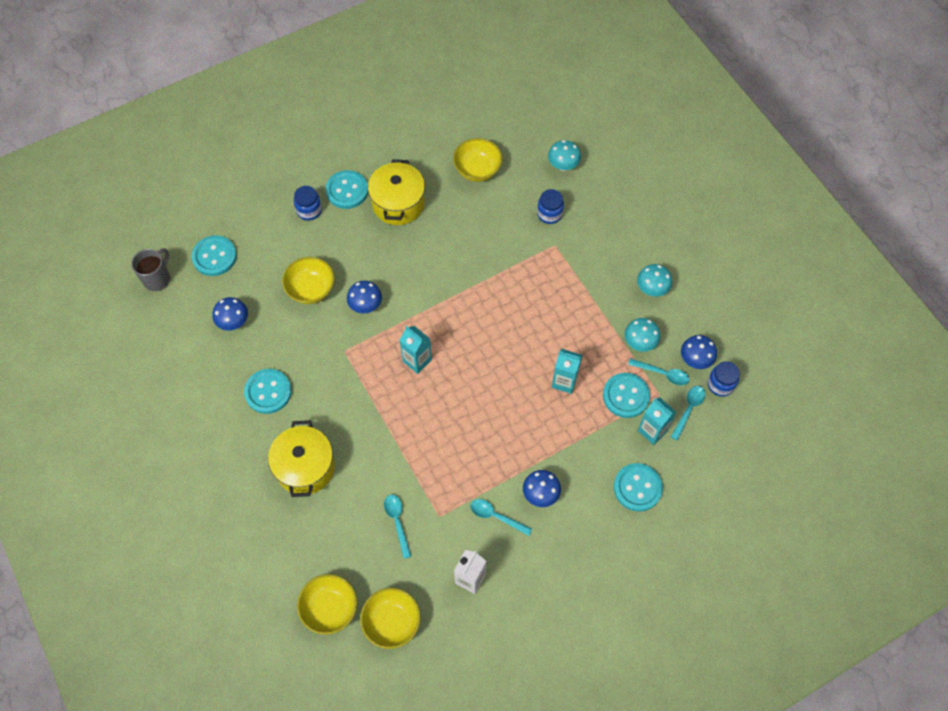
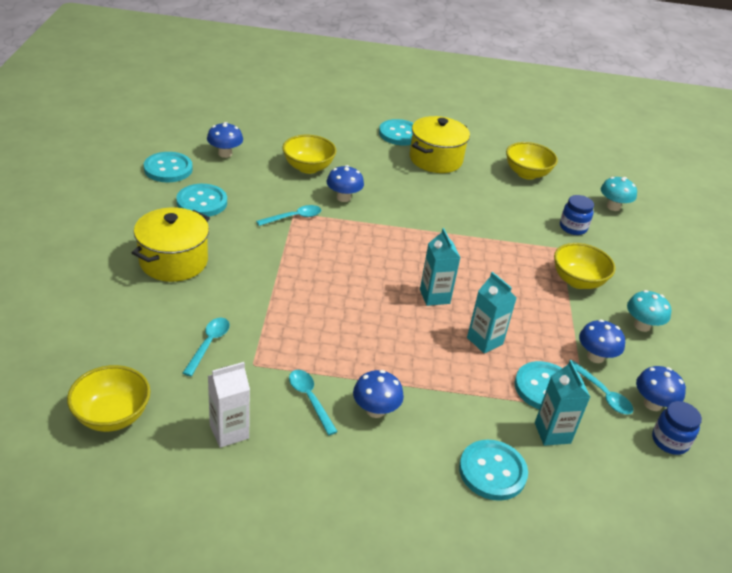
camera: 30 degrees right, 25 degrees down
grey mug [131,248,170,291] -> none
turquoise button [192,235,237,276] -> turquoise button moved to [144,152,193,183]
blue jar [294,186,322,221] -> none
yellow bowl [297,574,357,635] -> yellow bowl moved to [554,243,616,289]
turquoise carton [400,326,432,374] -> turquoise carton moved to [420,228,460,306]
turquoise mushroom [625,318,661,352] -> blue mushroom [579,319,625,363]
turquoise spoon [671,386,705,441] -> turquoise spoon moved to [256,205,321,226]

